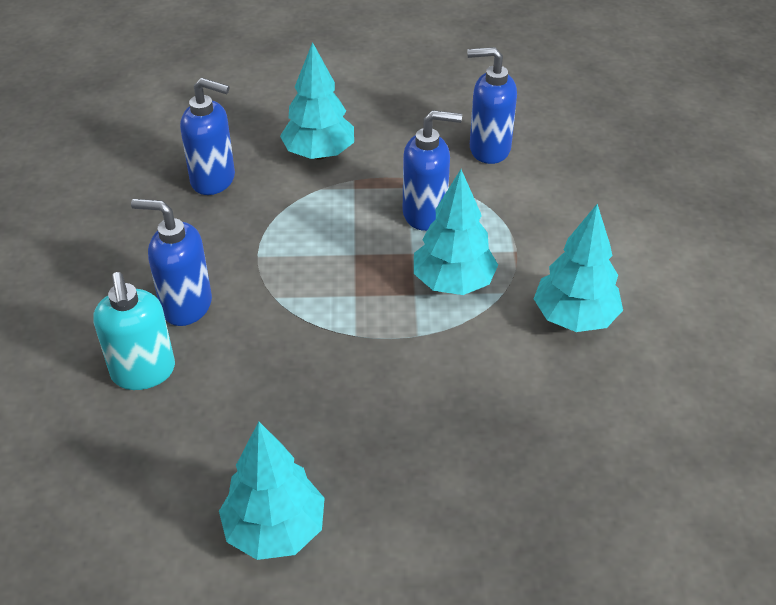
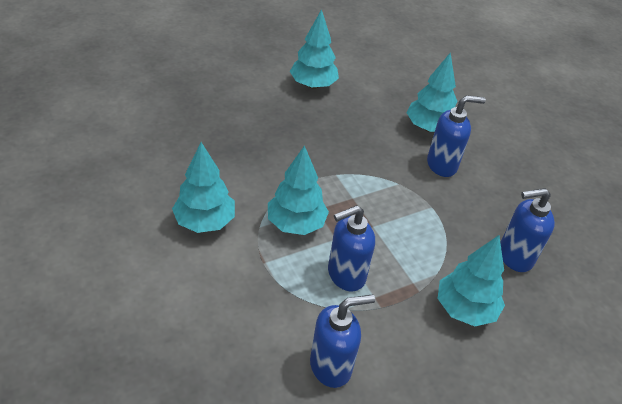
camera: 150 degrees right, 0 degrees up
turquoise soap dispenser [93,272,175,390] -> turquoise tree [407,52,457,132]

